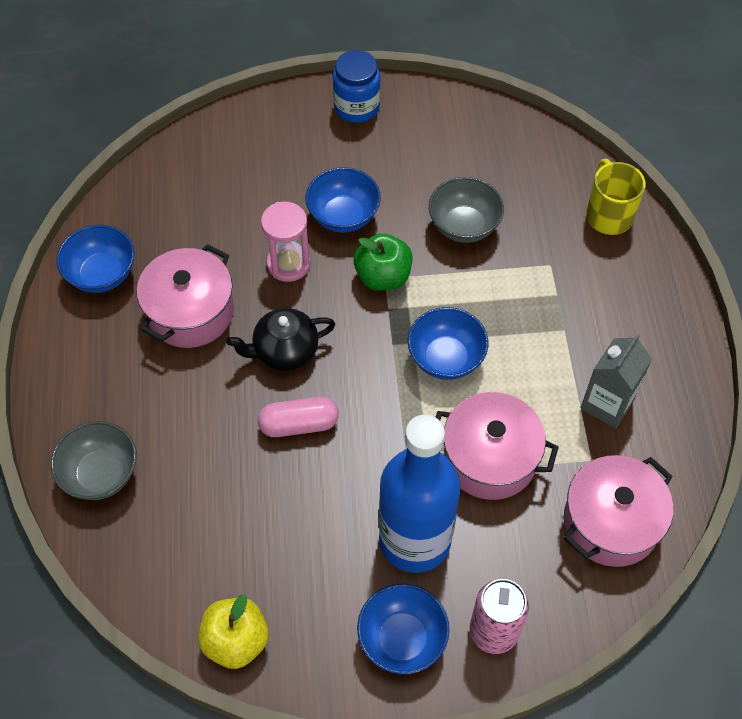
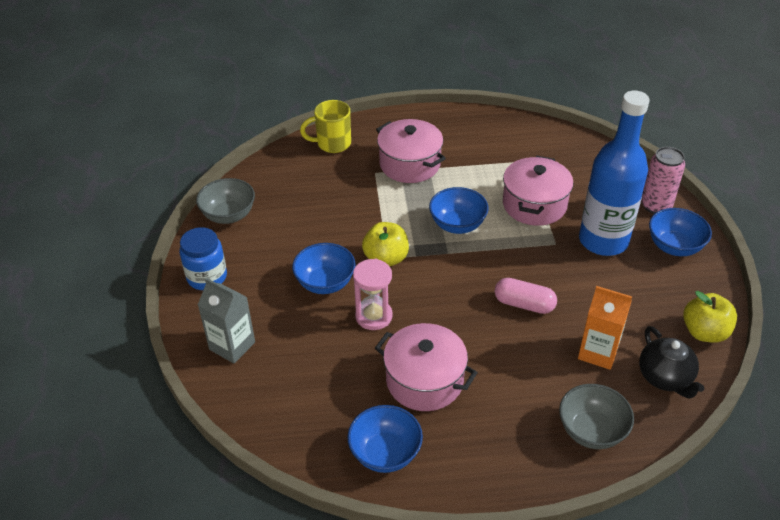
camera: 90 degrees left, 15 degrees down
black teapot [226,308,335,371] -> black teapot moved to [639,326,704,399]
pink capsule [258,397,339,437] -> pink capsule turned 60 degrees counterclockwise [495,278,557,314]
green apple [354,233,412,291] -> yellow apple [362,222,409,266]
grey bowl [429,177,504,243] -> grey bowl moved to [196,178,255,224]
pink pot [564,455,673,567] -> pink pot moved to [376,119,446,183]
grey carton [581,334,652,429] -> grey carton moved to [198,278,255,363]
none -> orange carton [578,286,632,370]

